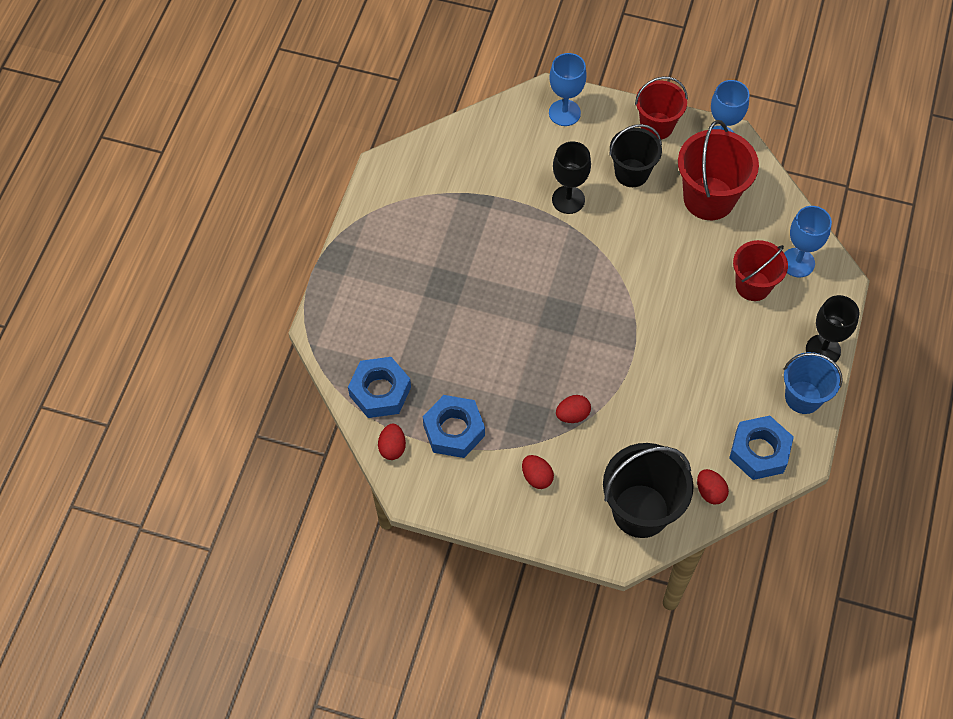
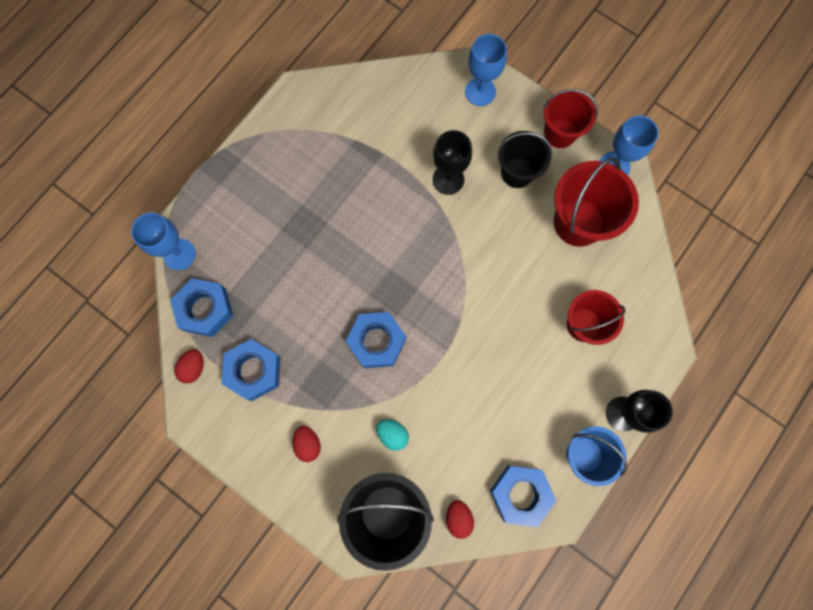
camera: 20 degrees right, 15 degrees up
red egg [556,395,591,423] -> none
blue goblet [784,206,832,277] -> blue goblet moved to [131,213,196,270]
none -> blue nut [346,312,406,368]
none -> turquoise egg [376,419,409,451]

